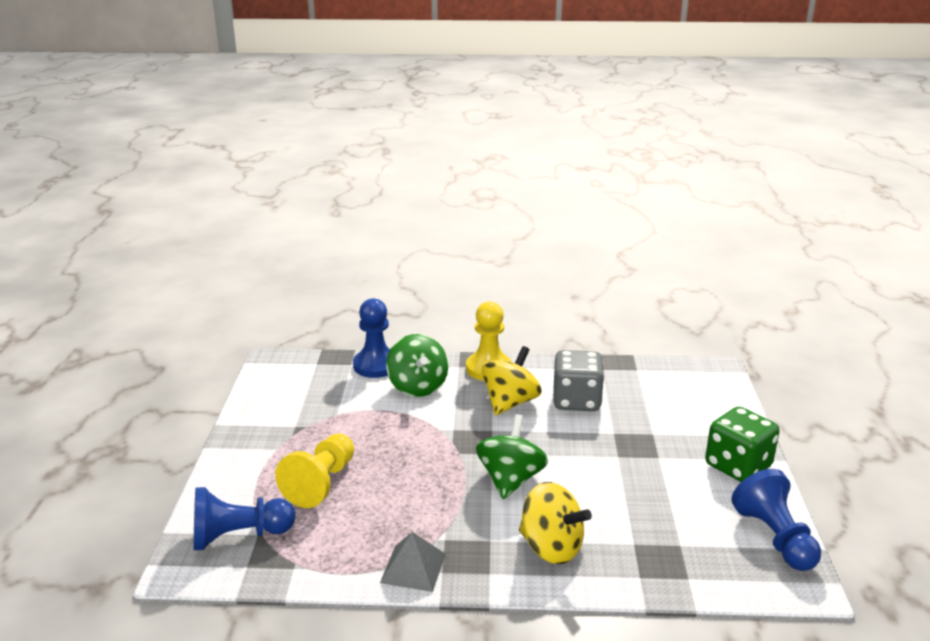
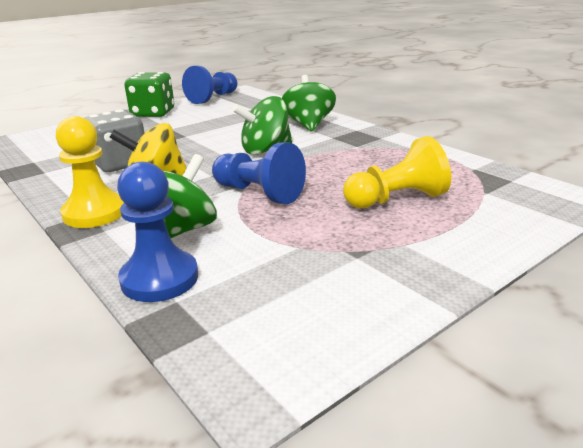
camera: 130 degrees left, 0 degrees up
blue pawn [193,487,296,550] -> blue pawn moved to [212,143,306,204]
grey pyramid [380,532,446,592] -> none
yellow spinning top [519,482,592,564] -> green spinning top [282,75,336,132]

